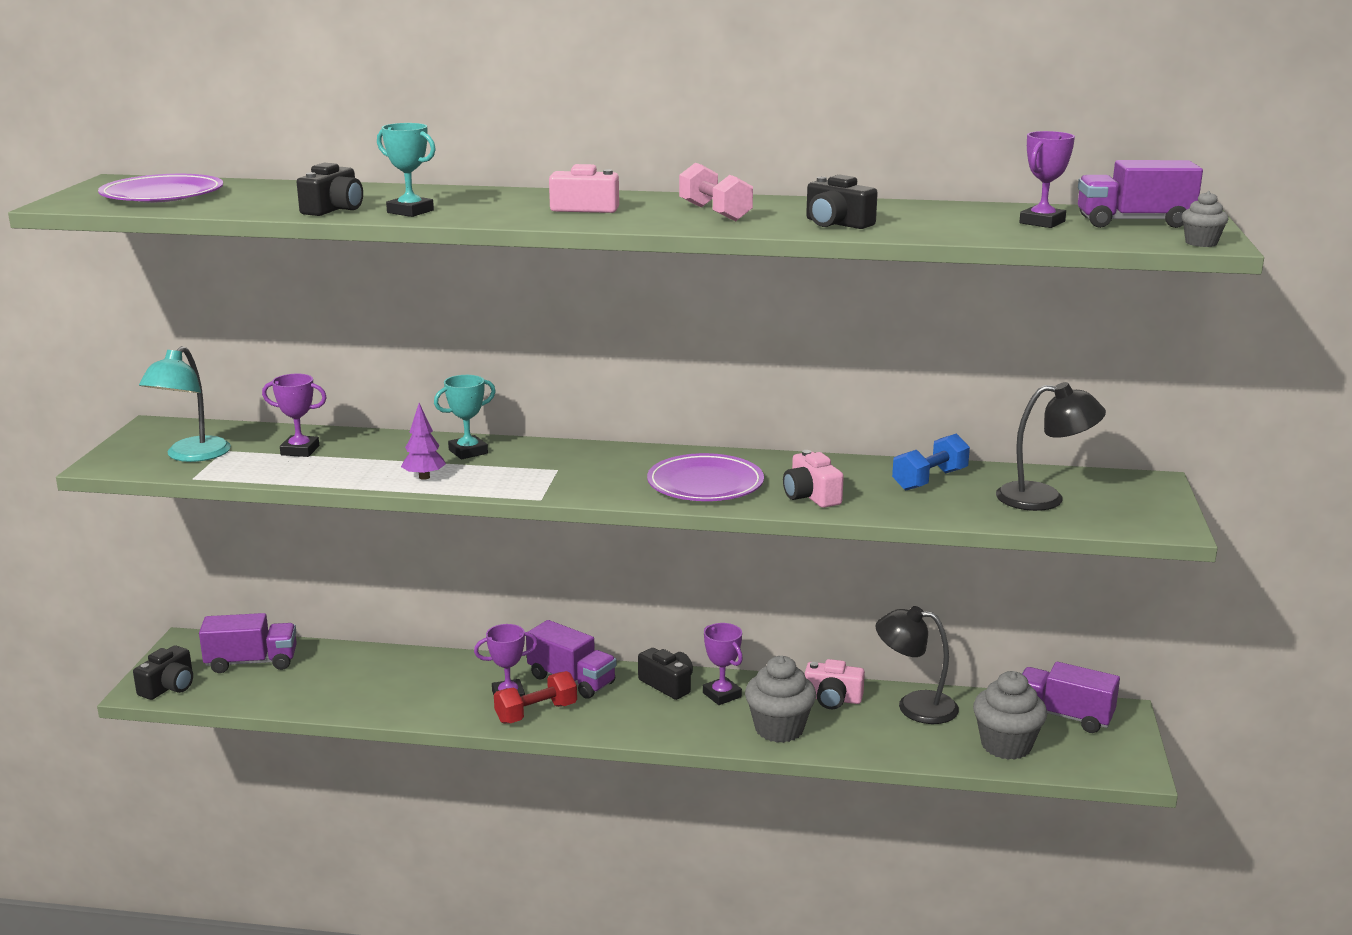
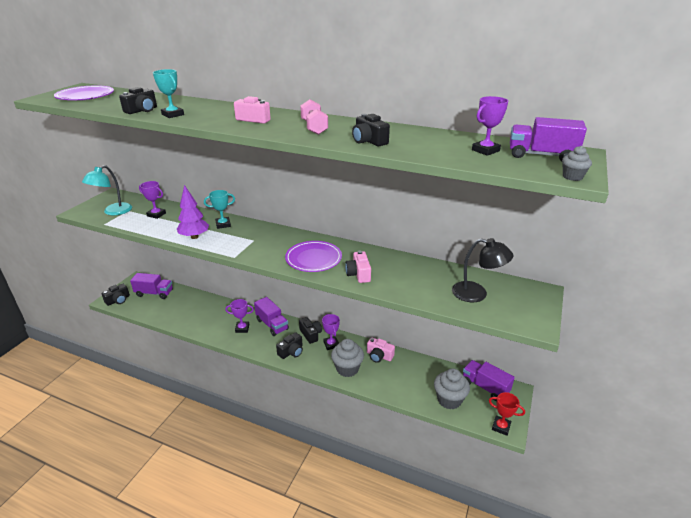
camera: 15 degrees right, 10 degrees up
purple tree [401,403,446,480] -> purple tree [177,185,209,239], size x1.56
red dumbbell [494,671,577,724] -> none
black lamp [875,606,959,724] -> none
blue dumbbell [892,433,970,490] -> none
none -> black camera [276,332,303,359]
none -> red trophy [489,392,525,436]

